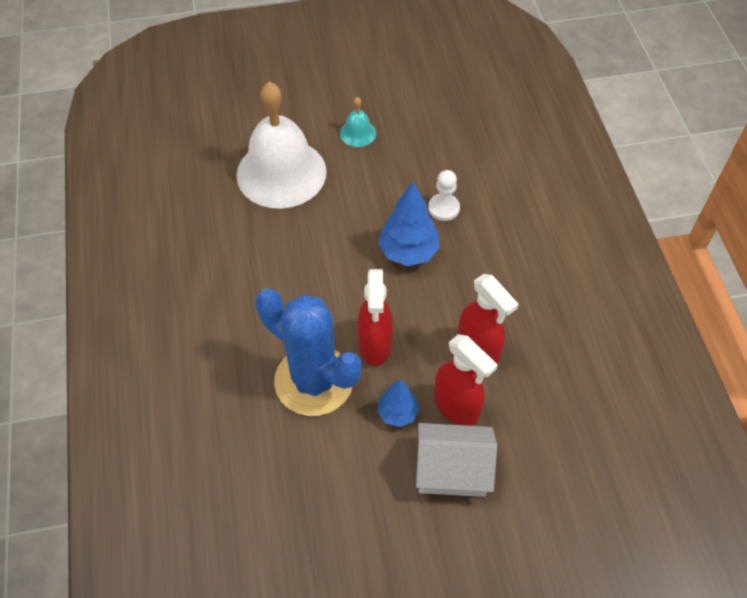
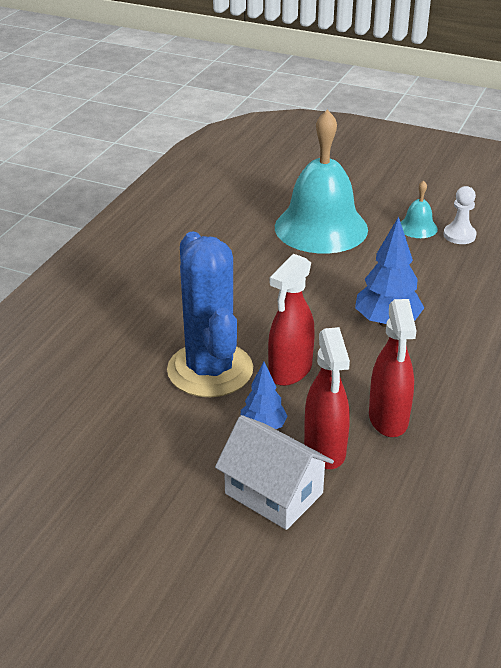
camera: 35 degrees right, 20 degrees down
white bell [236,82,327,209] -> turquoise bell [275,109,368,253]
white pawn [428,170,460,221] -> white pawn moved to [443,186,477,244]

